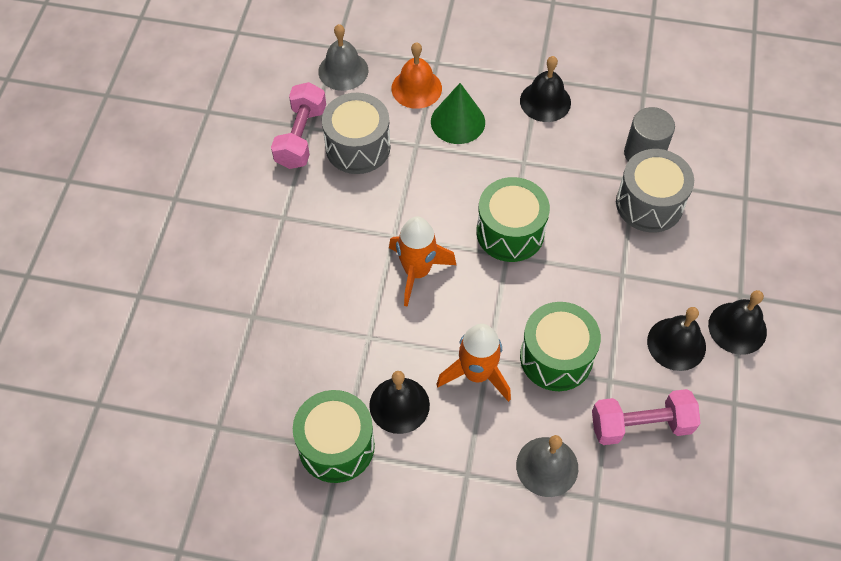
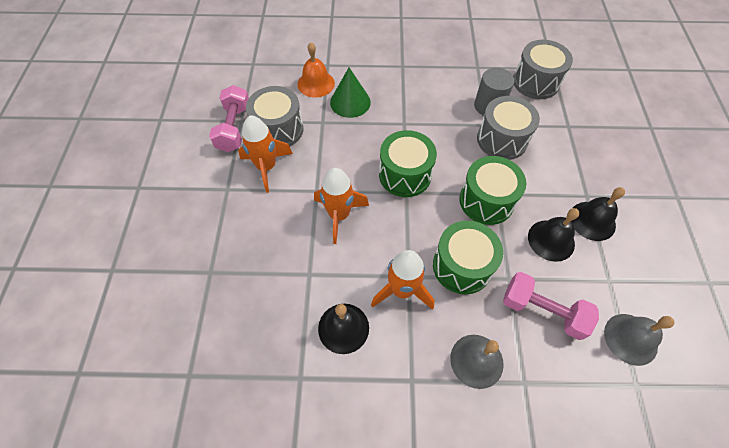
camera: 10 degrees left, 0 degrees up
green drum [293,390,375,483] -> green drum moved to [459,156,526,225]
grey bell [318,24,368,91] -> grey bell moved to [604,314,675,366]
black bell [520,56,571,122] -> none
pink dumbbell [592,389,700,445] -> pink dumbbell turned 45 degrees clockwise [503,272,599,340]
none -> orange rocket [238,115,293,193]
none -> grey drum [513,40,573,99]

